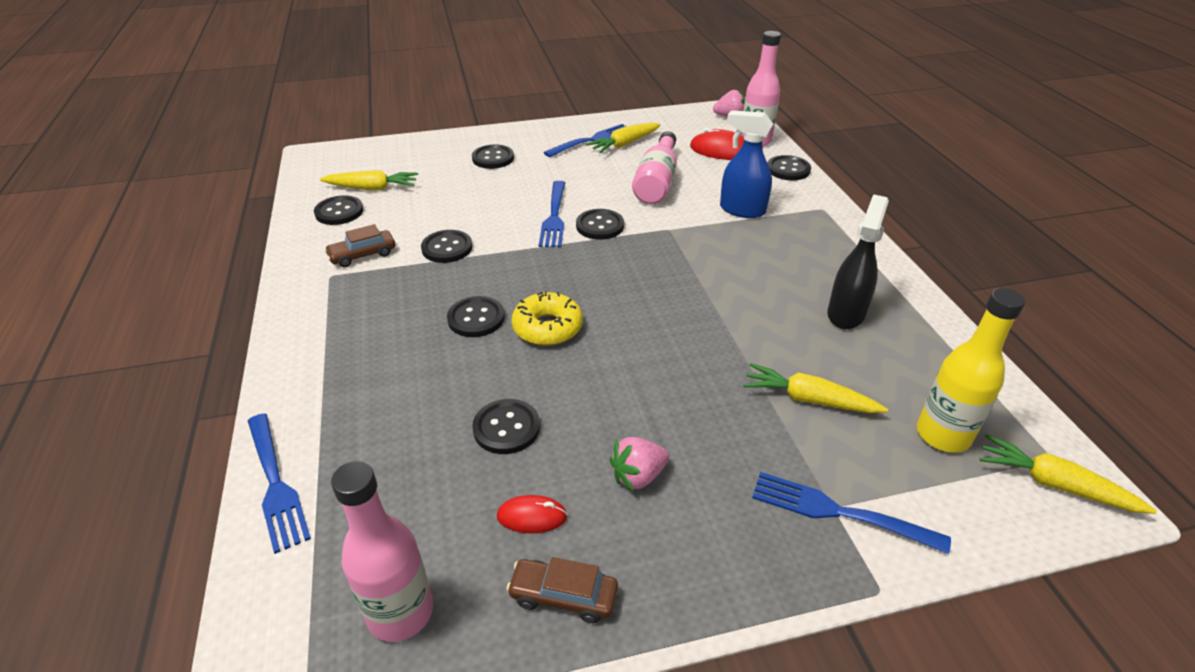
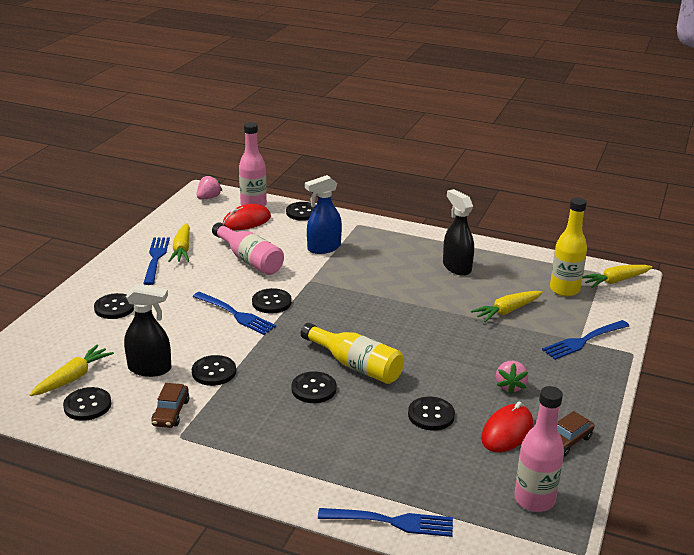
camera: 55 degrees left, 10 degrees down
red mouse [497,495,568,533] -> red mouse [481,402,533,452], size x1.65
yellow donut [512,291,583,346] -> yellow bottle [301,323,404,384]
none -> black spray bottle [124,284,171,377]

